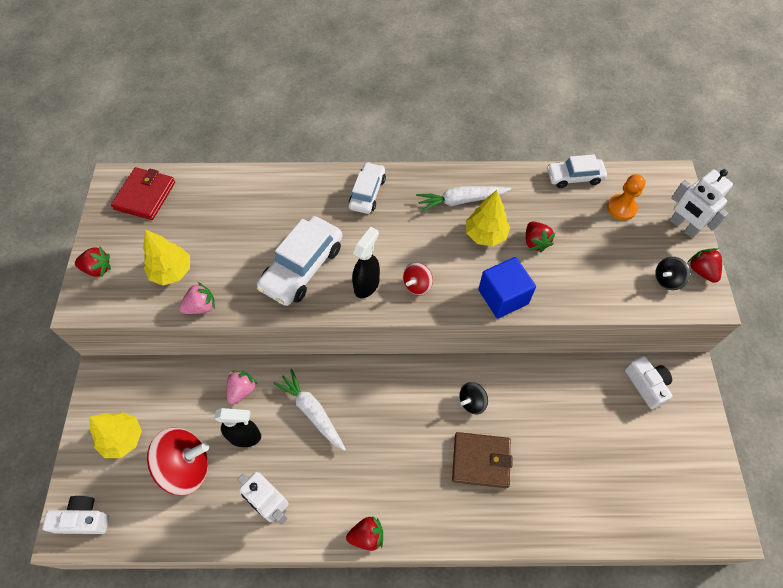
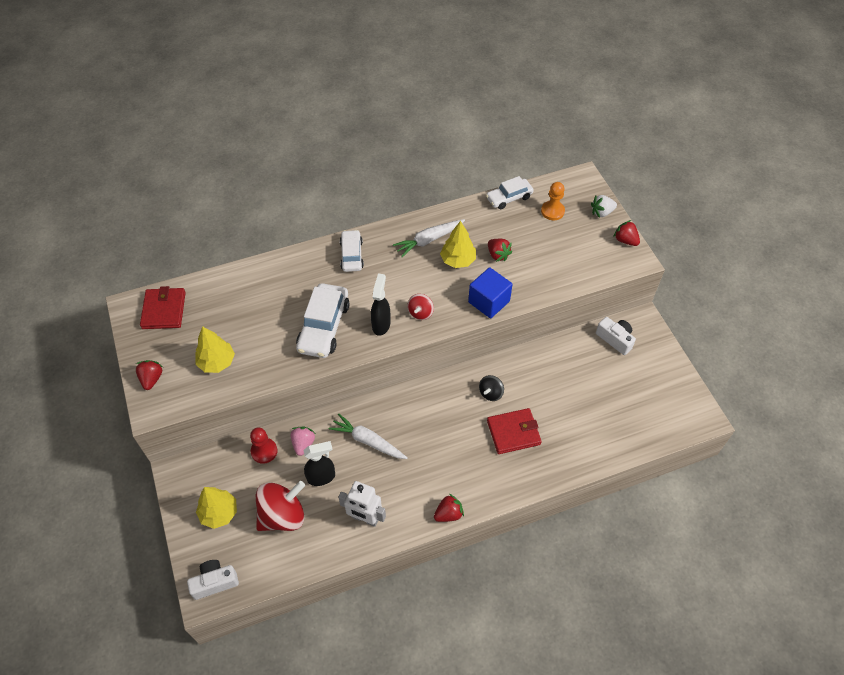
camera: 20 degrees left, 5 degrees down
red strawberry [75,246,111,277] -> red strawberry turned 75 degrees counterclockwise [136,360,163,390]
pink strawberry [179,282,215,314] -> none
brown wallet [452,432,512,488] -> red wallet [487,408,542,454]
black spinning top [655,257,690,290] -> none
white robot [670,169,733,238] -> white strawberry [591,195,617,218]
none -> red pawn [250,427,277,464]

